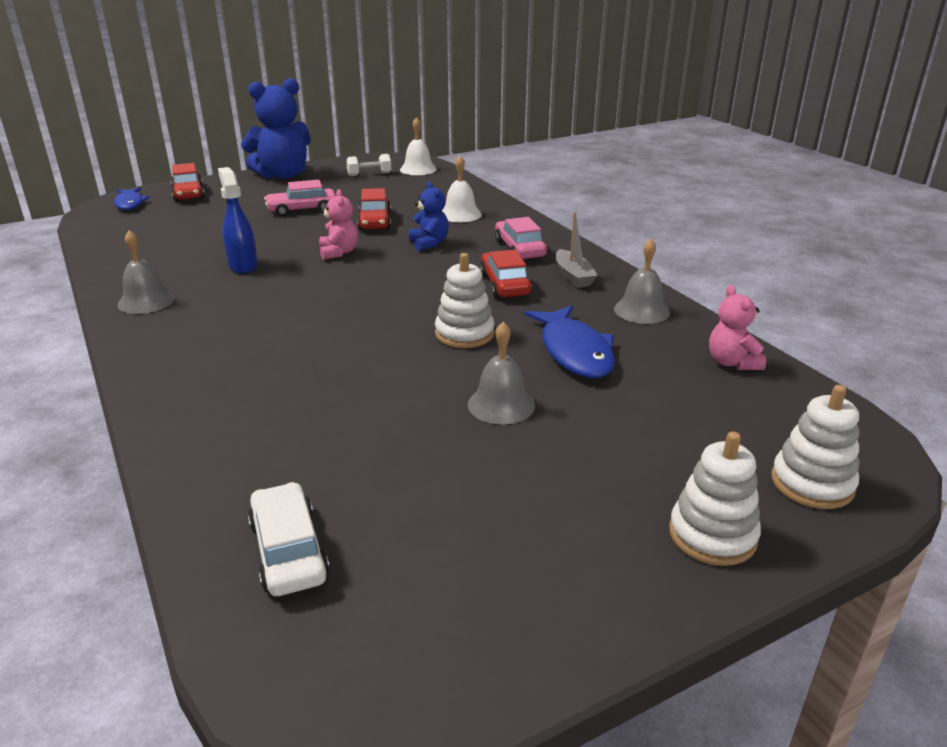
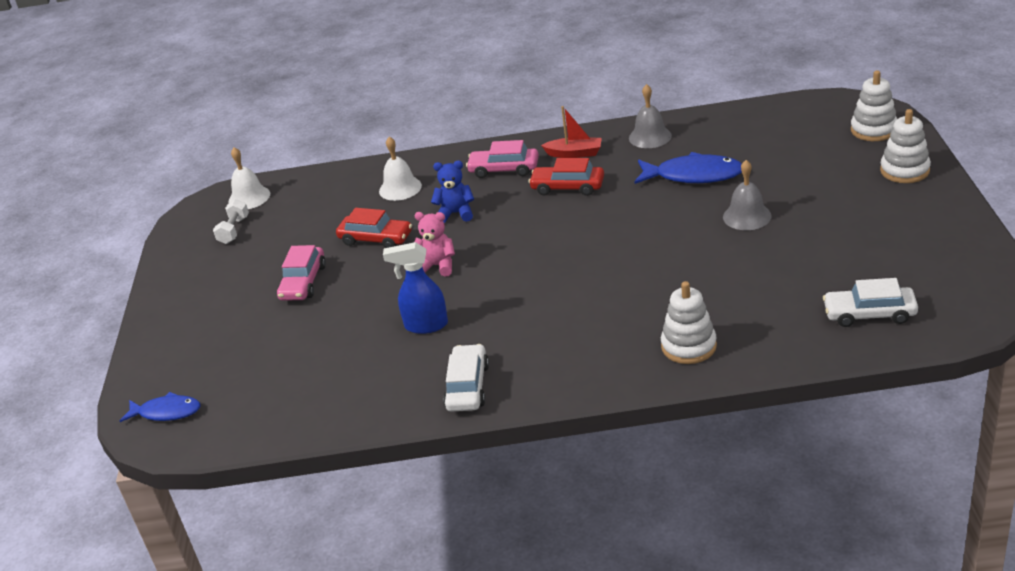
camera: 60 degrees left, 5 degrees up
grey bell [118,230,175,314] -> white car [443,344,489,412]
red car [171,163,205,201] -> none
blue teddy bear [241,78,311,179] -> none
white stacking toy [435,253,494,348] -> white stacking toy moved to [661,281,717,364]
grey boat [556,212,598,288] -> red boat [541,106,602,158]
pink teddy bear [709,285,766,370] -> none

